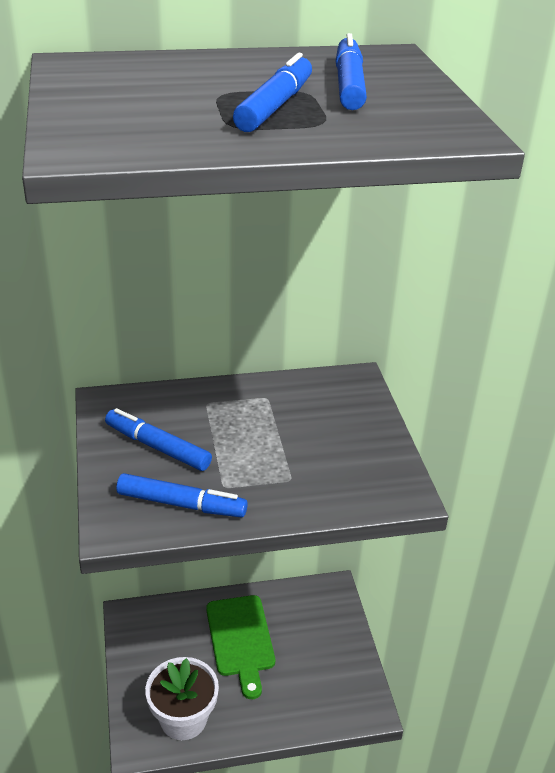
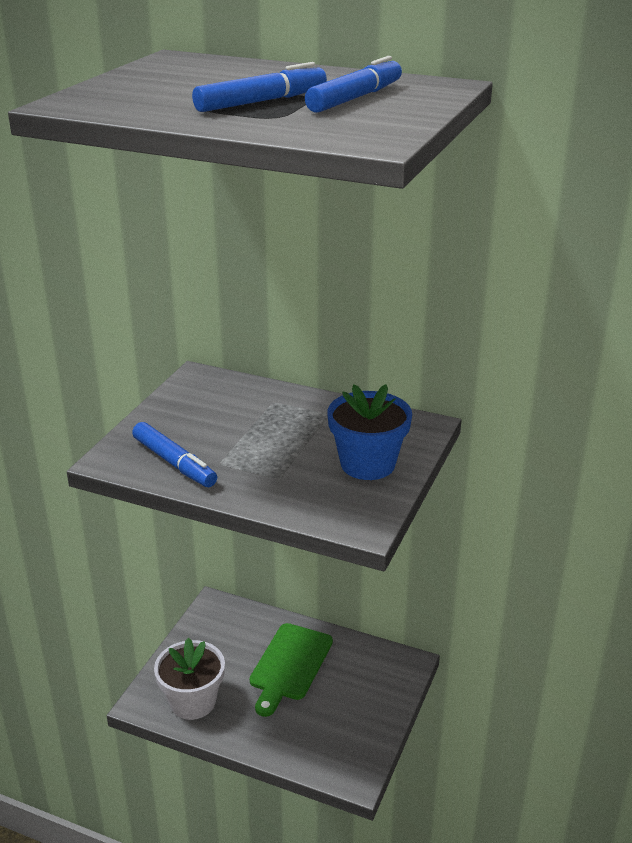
camera: 35 degrees right, 5 degrees down
blue marker [105,408,212,471] -> none
none -> blue flower pot [327,384,412,480]

